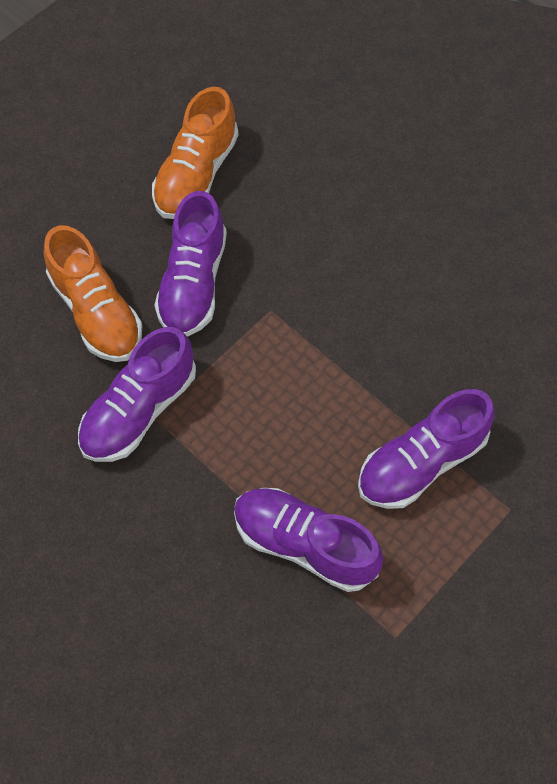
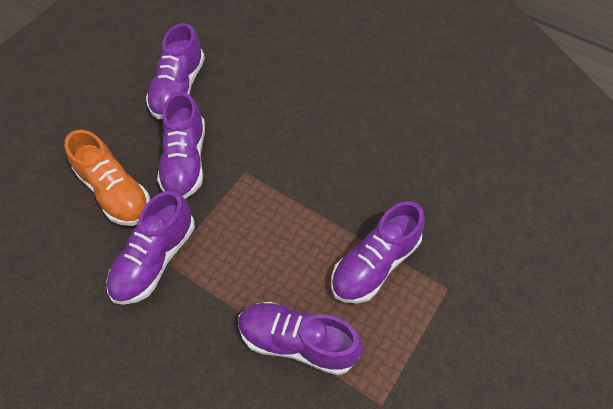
camera: 10 degrees left, 5 degrees down
orange shoe [152,87,239,219] -> purple shoe [146,23,205,119]

